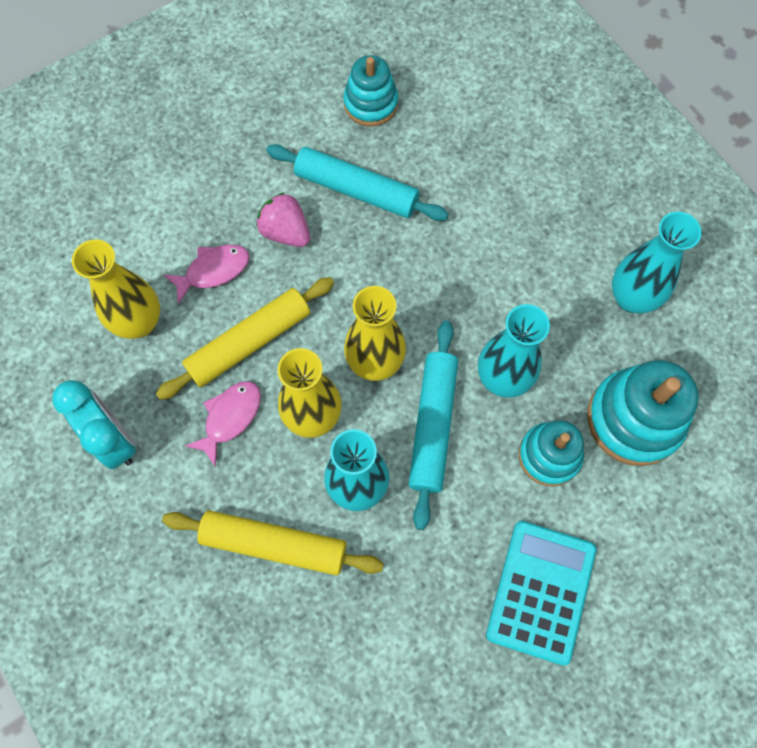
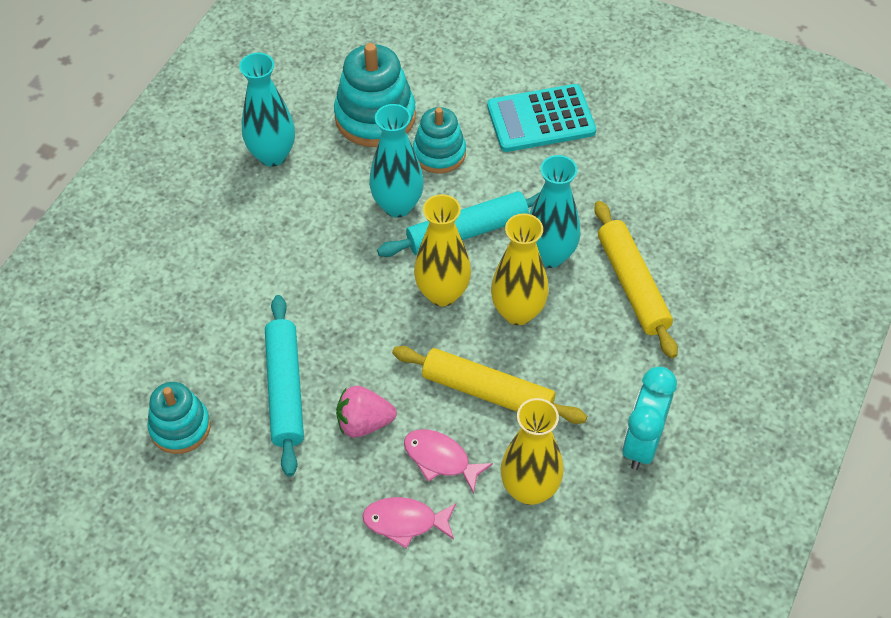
camera: 120 degrees left, 15 degrees down
pink fish [185,381,261,467] -> pink fish moved to [362,497,456,548]
pink strawberry [256,192,310,247] -> pink strawberry turned 75 degrees clockwise [336,386,397,437]

